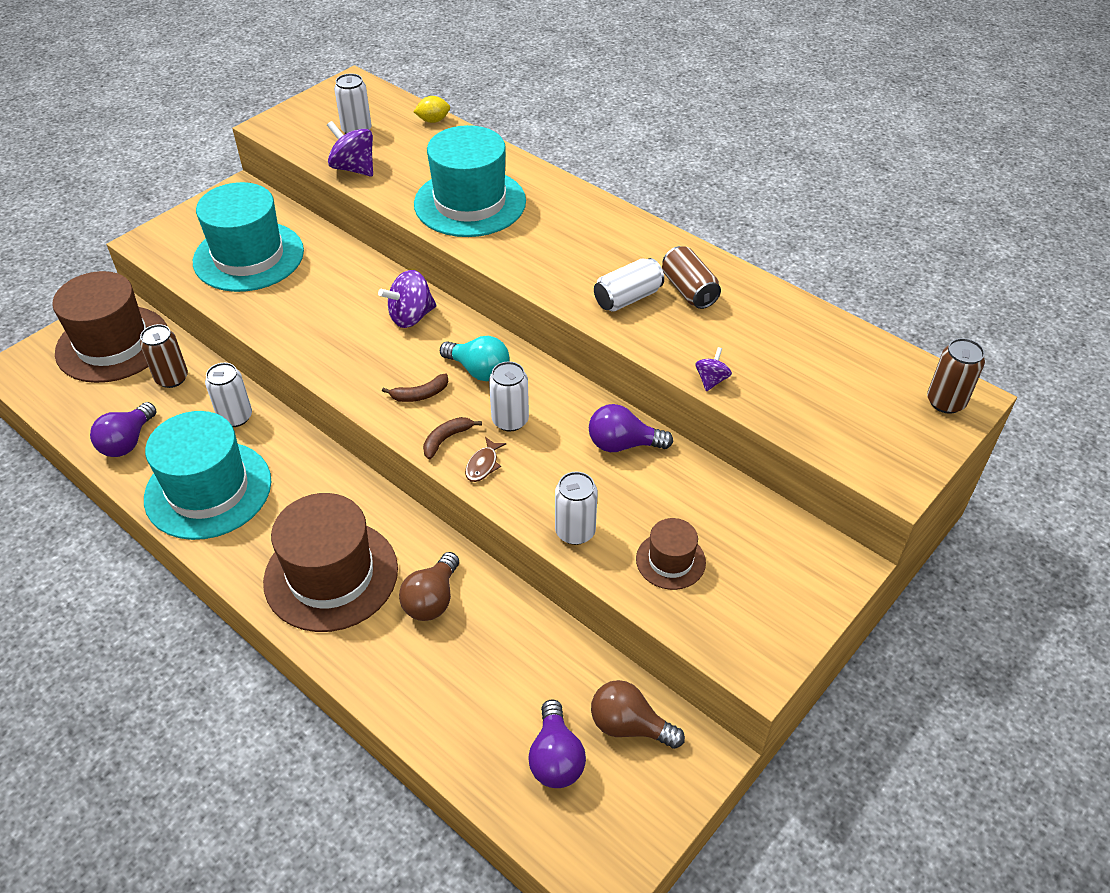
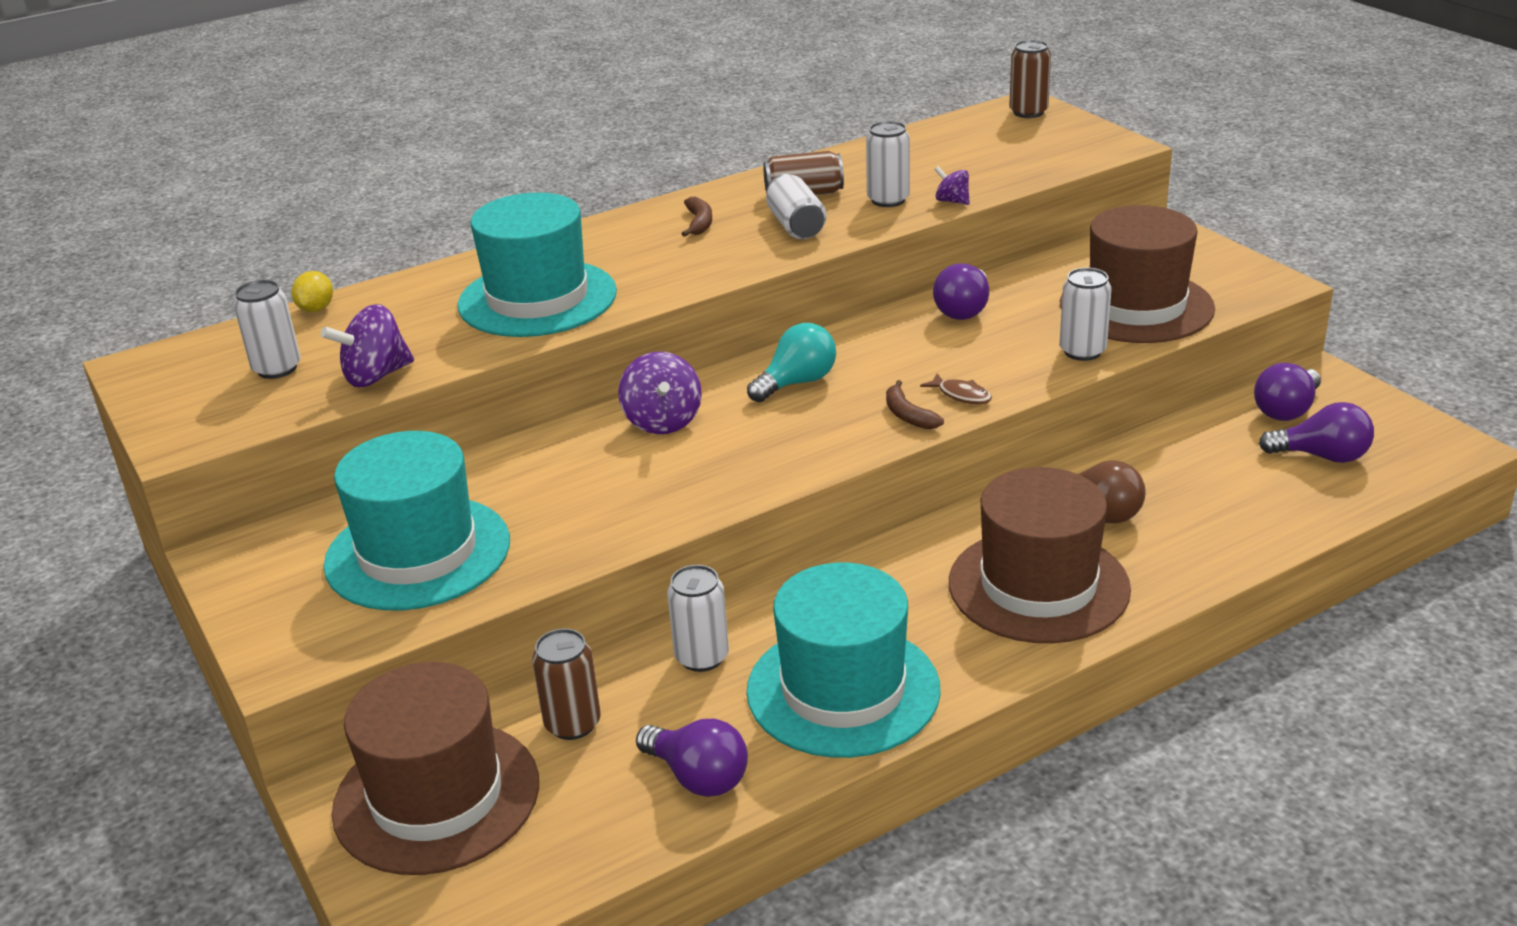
camera: 70 degrees left, 15 degrees down
brown banana [382,374,448,402] -> brown banana moved to [681,197,712,237]
white can [489,361,529,431] -> white can moved to [866,121,910,207]
brown light bulb [591,680,685,749] -> purple light bulb [1254,363,1321,421]
brown hat [636,518,706,590] -> brown hat [1060,205,1215,343], size x2.03

